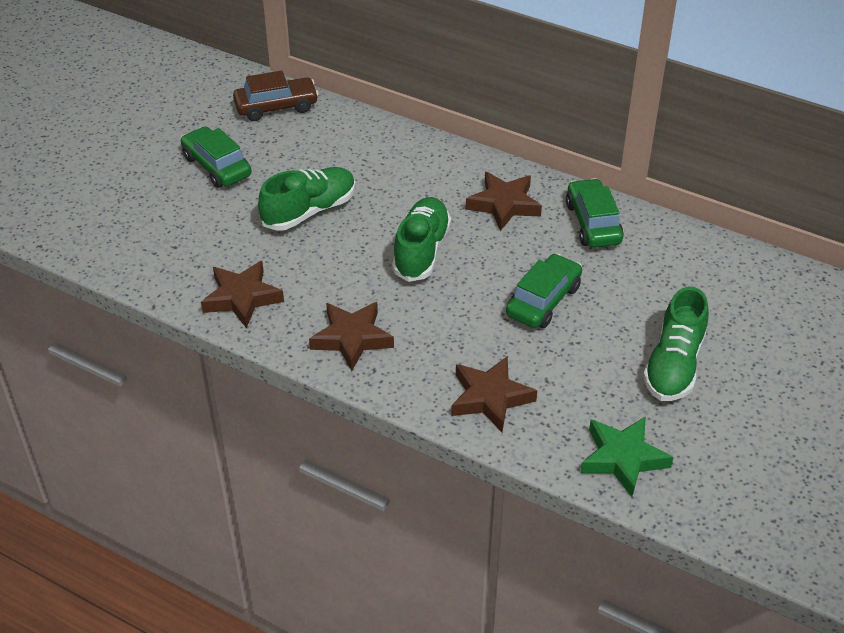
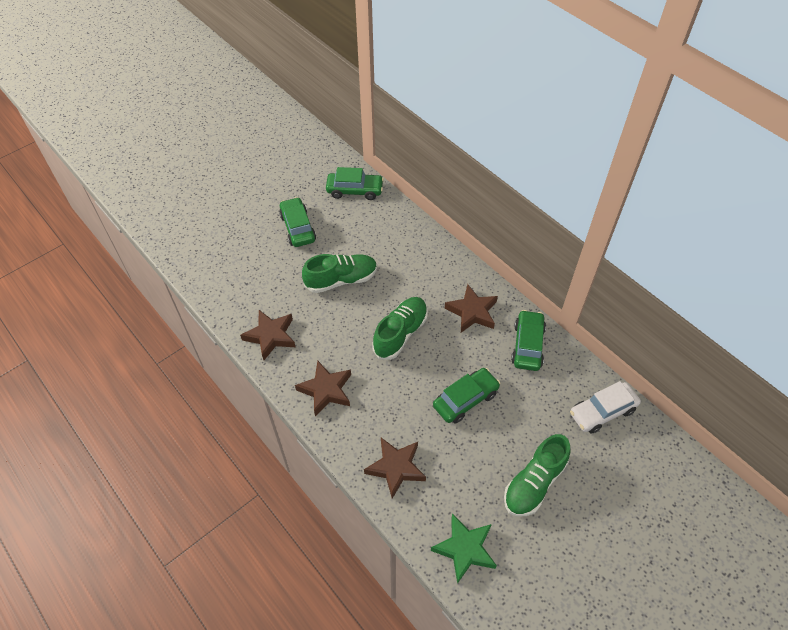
camera: 20 degrees right, 10 degrees up
brown car [233,71,319,121] -> green car [326,167,384,200]
none -> white car [570,381,641,434]

